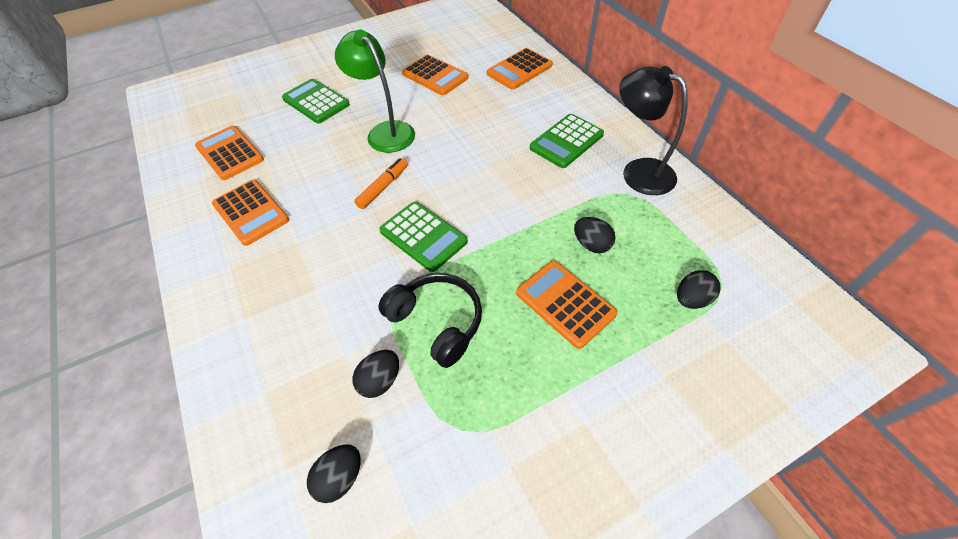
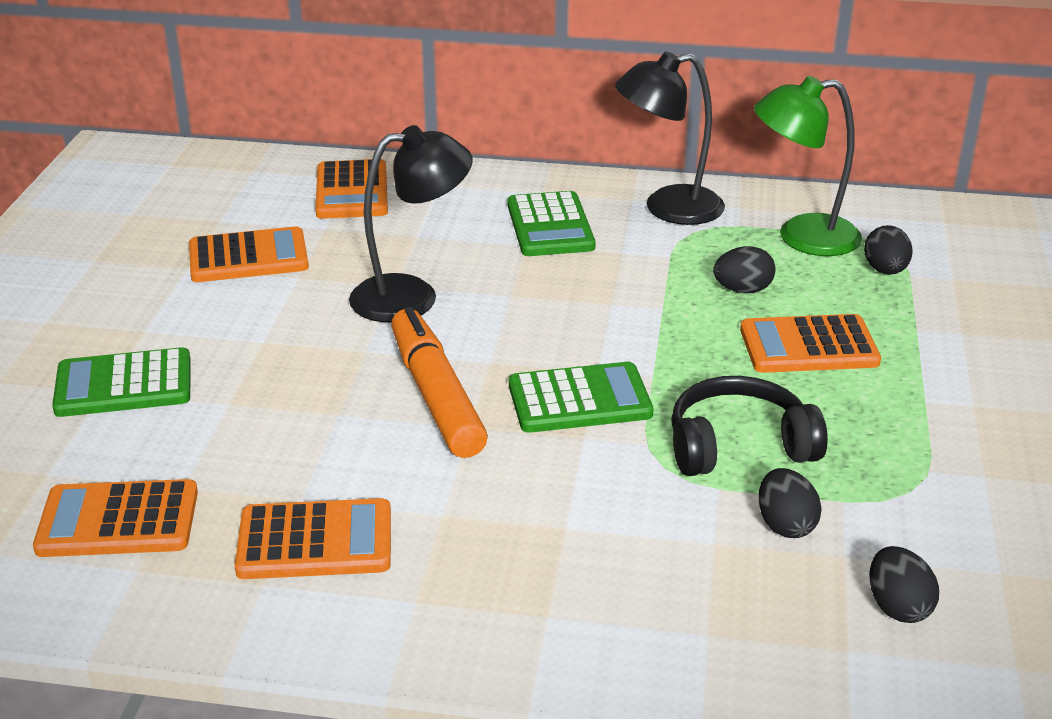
camera: 55 degrees left, 20 degrees down
green lamp [335,29,415,153] -> green lamp moved to [754,76,862,256]
orange marker [354,158,408,209] -> orange marker [391,307,488,458], size x1.73
none -> black lamp [349,125,472,322]

